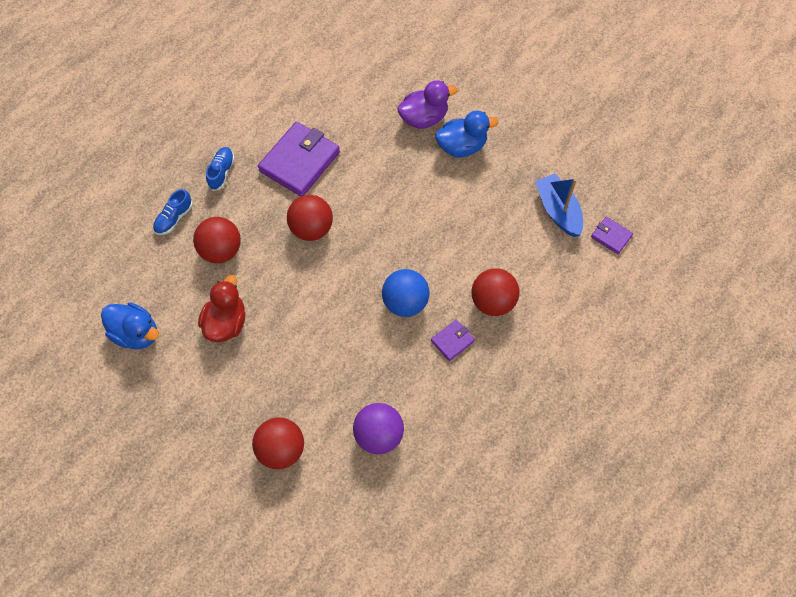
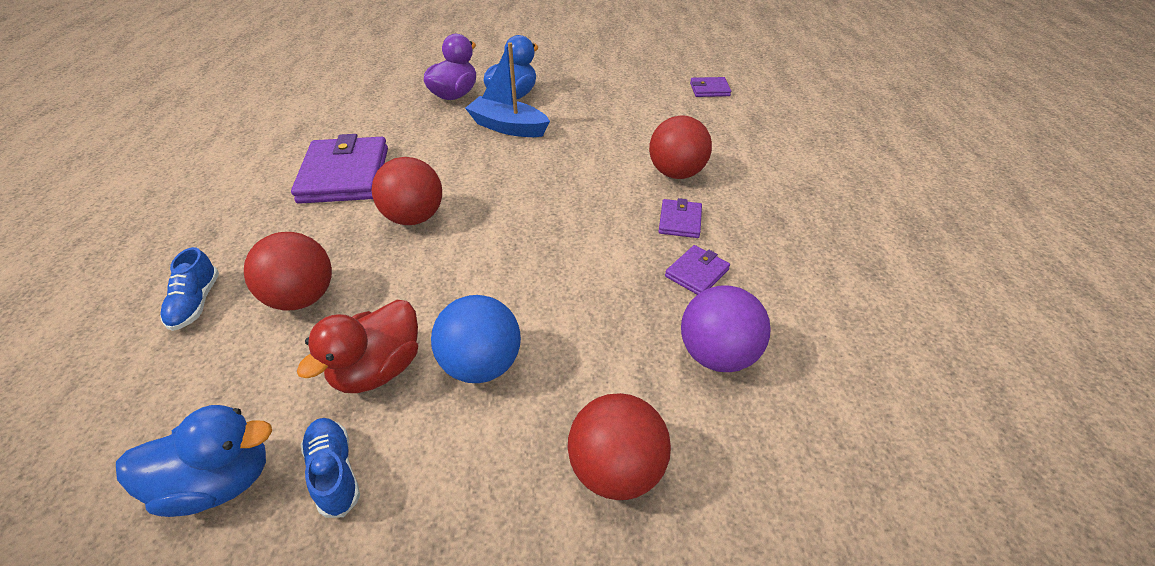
camera: 40 degrees left, 20 degrees down
red duck [198,275,245,342] -> red duck turned 120 degrees counterclockwise [297,300,418,393]
blue shoe [206,147,235,191] -> blue shoe moved to [301,418,360,518]
blue ball [382,269,430,317] -> blue ball moved to [431,295,521,383]
blue boat [535,173,583,237] -> blue boat moved to [465,42,550,137]
none -> purple wallet [665,245,730,295]

